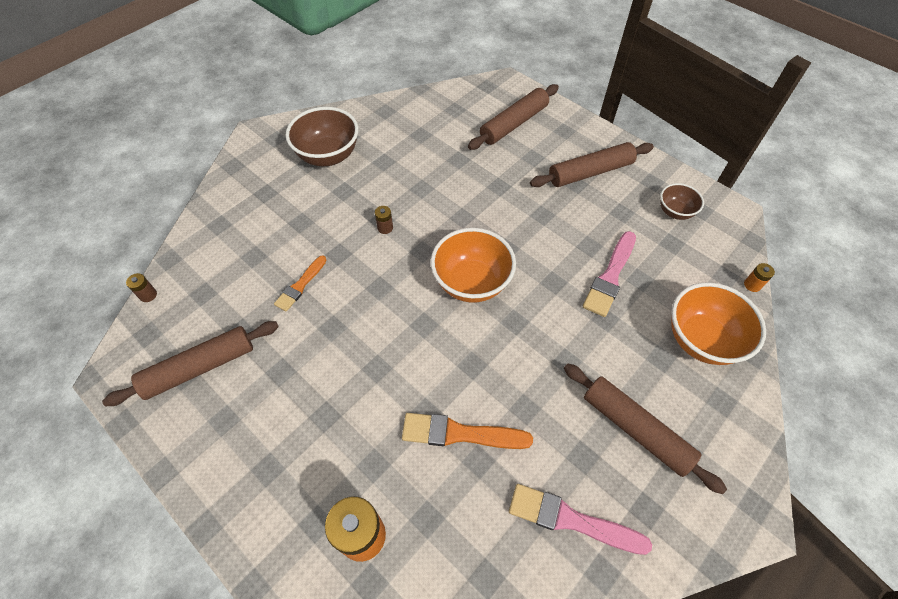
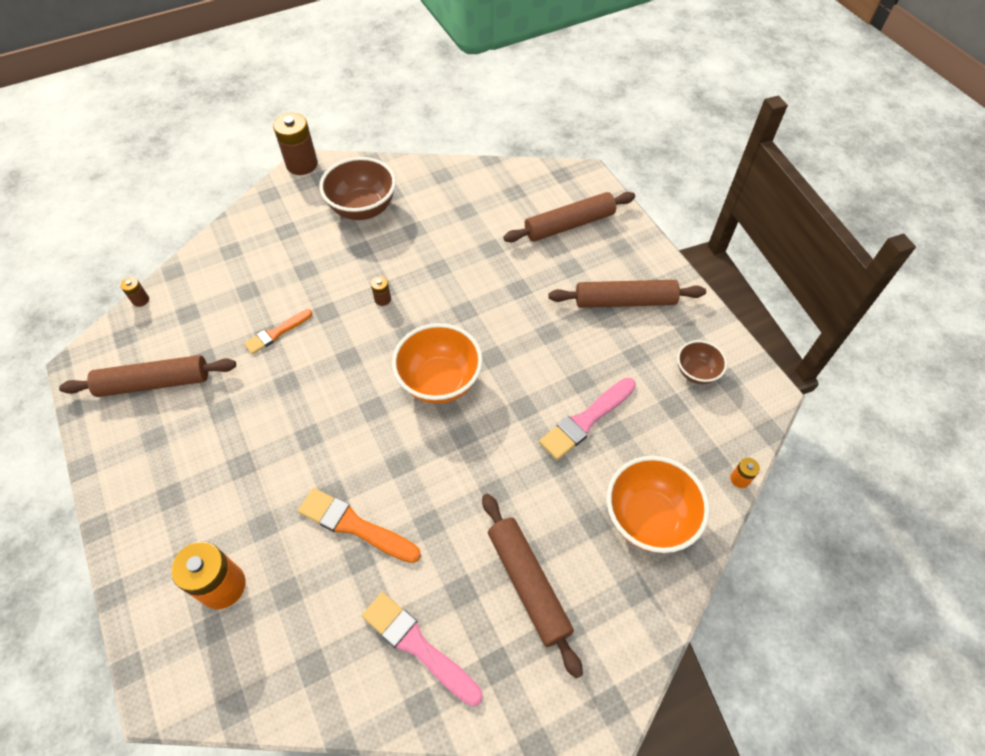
camera: 20 degrees right, 0 degrees up
none -> brown battery [273,113,318,175]

